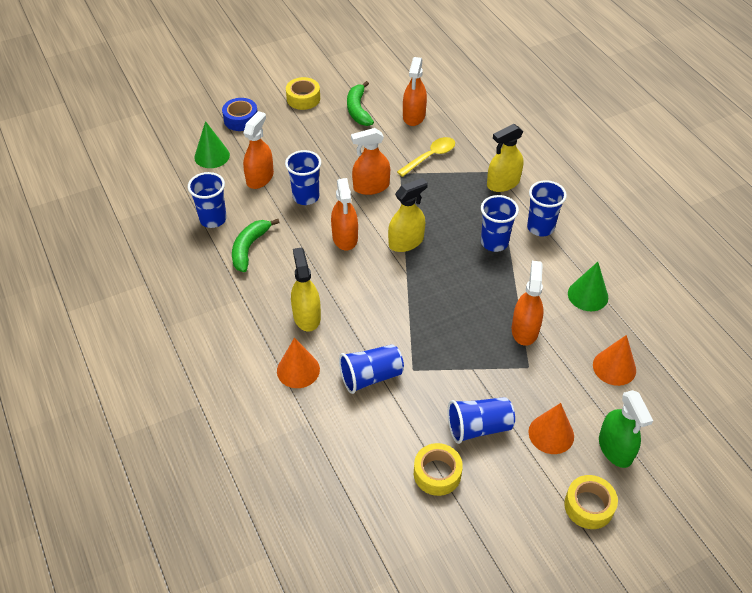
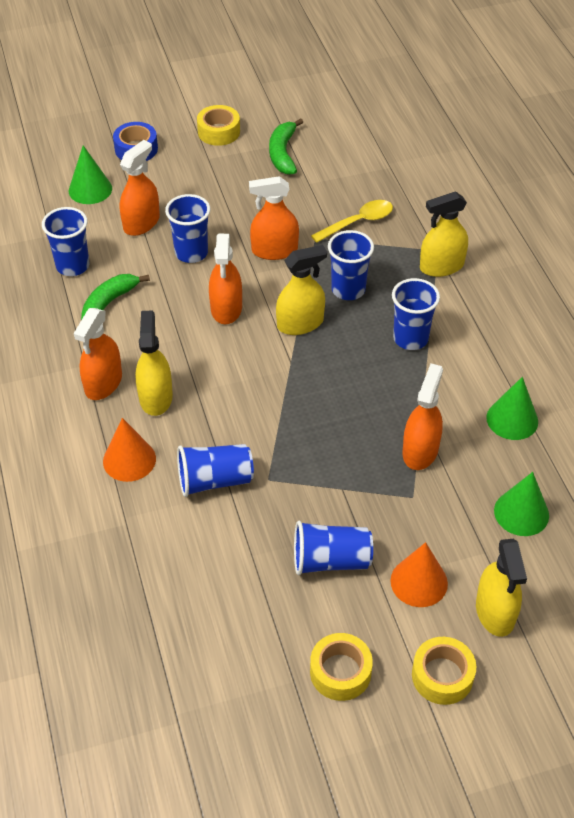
camera: 10 degrees right, 0 degrees up
orange spray bottle [403,57,427,126] -> orange spray bottle moved to [74,308,122,400]
yellow tape [414,443,463,496] -> yellow tape moved to [310,633,373,701]
blue cup [527,180,567,236] -> blue cup moved to [328,230,374,300]
orange cone [593,335,636,386] -> green cone [494,472,549,536]
green spray bottle [599,390,653,468] -> yellow spray bottle [476,539,527,637]

